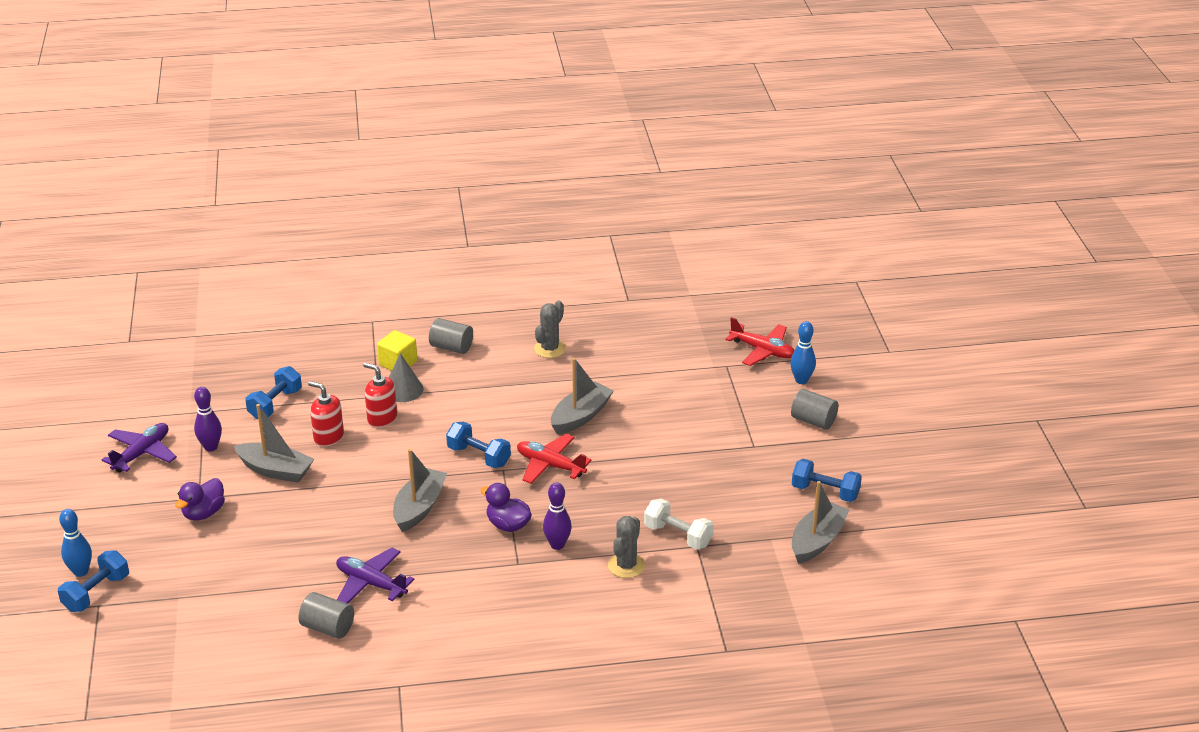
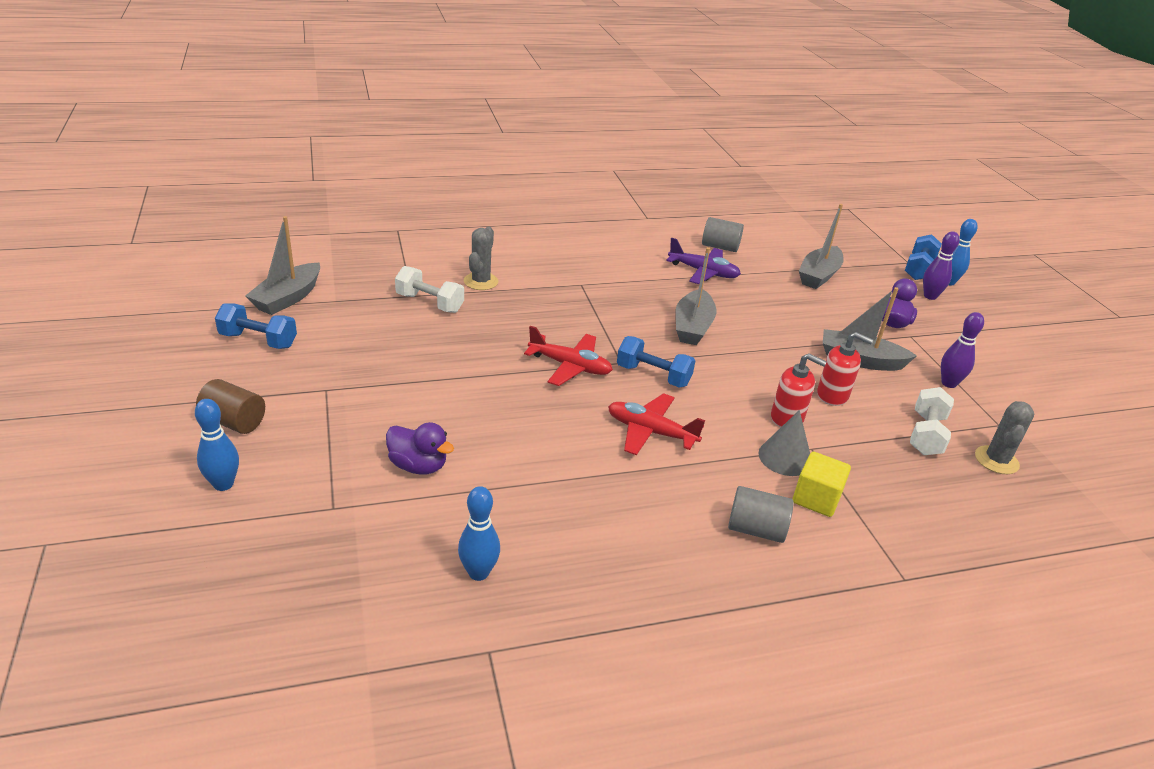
camera: 170 degrees right, 0 degrees up
purple plane [102,423,177,473] -> none
blue dumbbell [245,366,302,419] -> white dumbbell [910,387,954,455]
purple duck [480,483,532,532] -> purple duck moved to [386,422,454,475]
grey cactus [534,301,566,358] -> grey cactus moved to [975,401,1034,474]
purple bowling pin [543,482,572,550] -> purple bowling pin moved to [923,231,960,300]
grey boat [551,358,614,434] -> grey boat moved to [799,204,844,289]
red plane [725,317,795,366] -> red plane moved to [608,393,705,455]
grey cylinder [791,389,838,430] -> brown cylinder [196,379,265,434]
none -> blue bowling pin [458,486,500,581]

